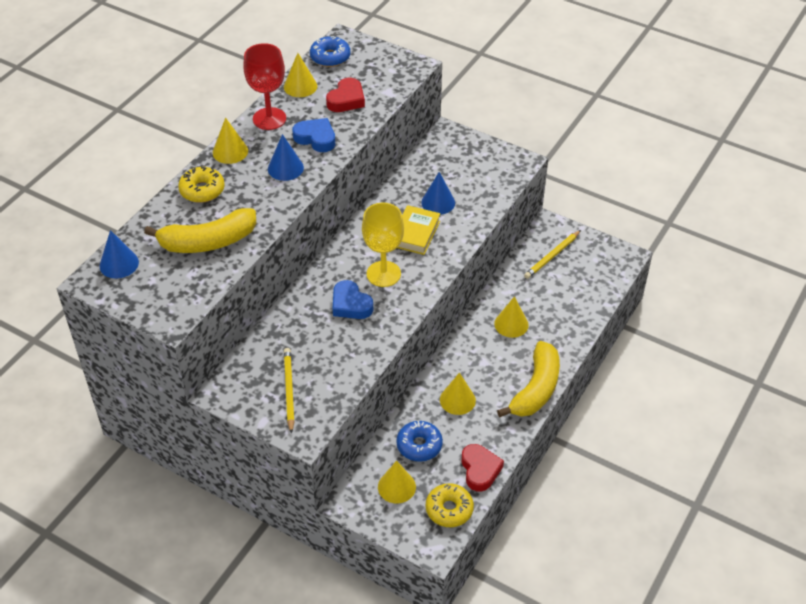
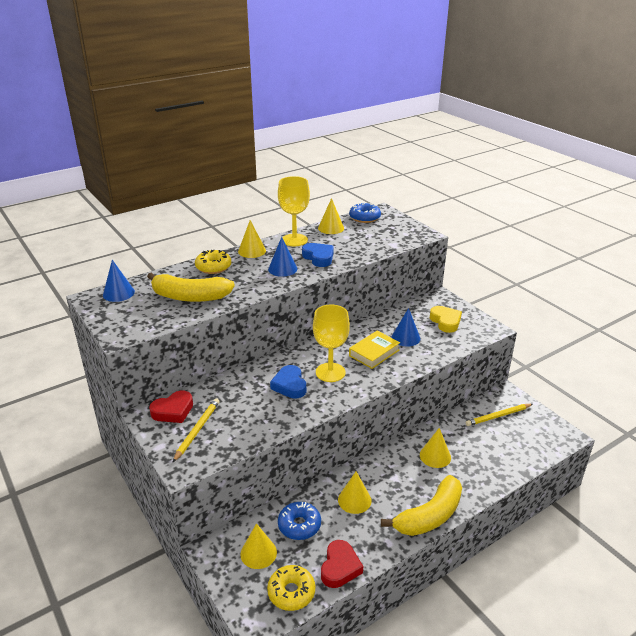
camera: 25 degrees right, 15 degrees down
red goblet [243,43,286,130] -> yellow goblet [278,176,310,246]
red heart [326,78,365,112] -> red heart moved to [149,391,193,423]
none -> yellow heart [430,306,462,333]

